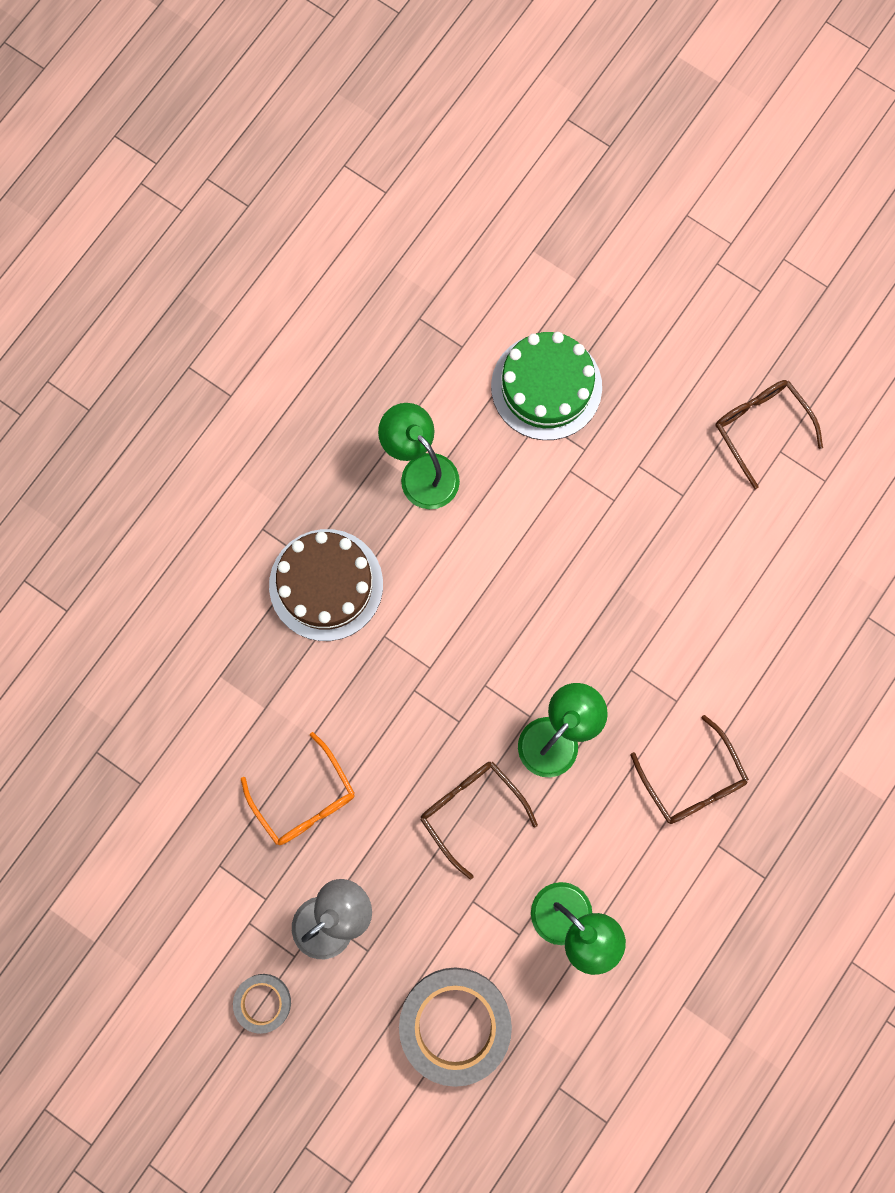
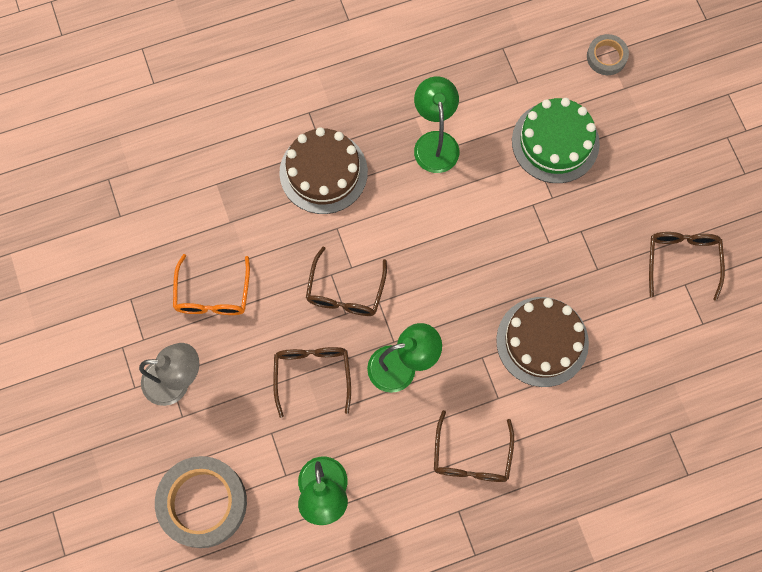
camera: 35 degrees right, 5 degrees down
grey tape [233,974,291,1034] -> grey tape moved to [587,34,629,75]
none -> brown glasses [306,247,387,316]
none -> brown cake [496,297,589,387]

